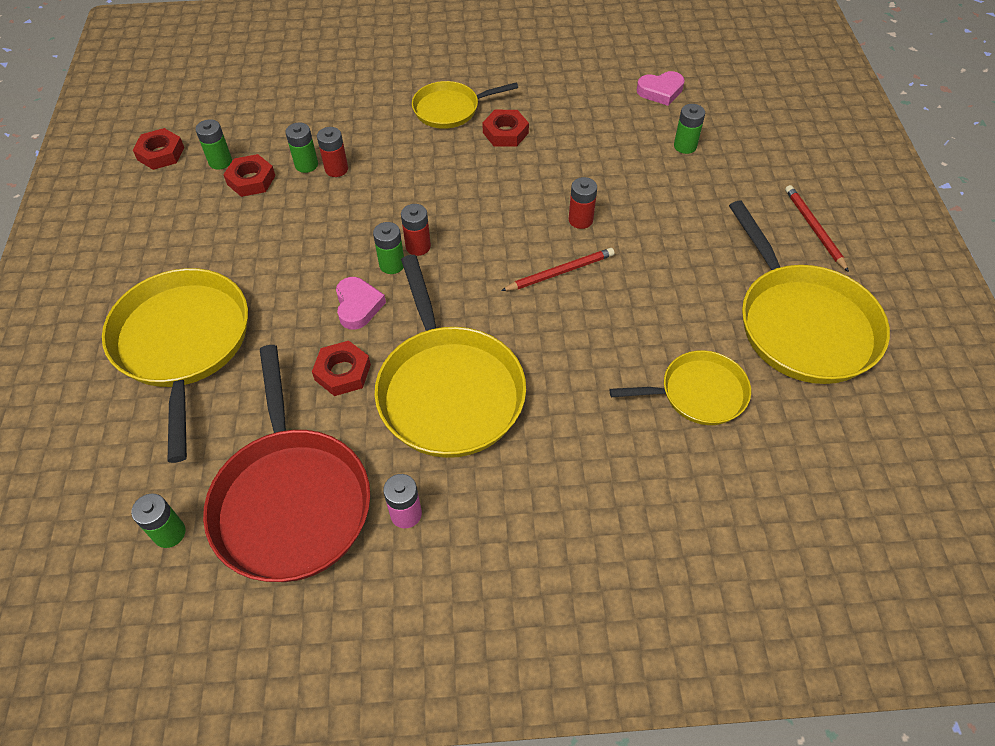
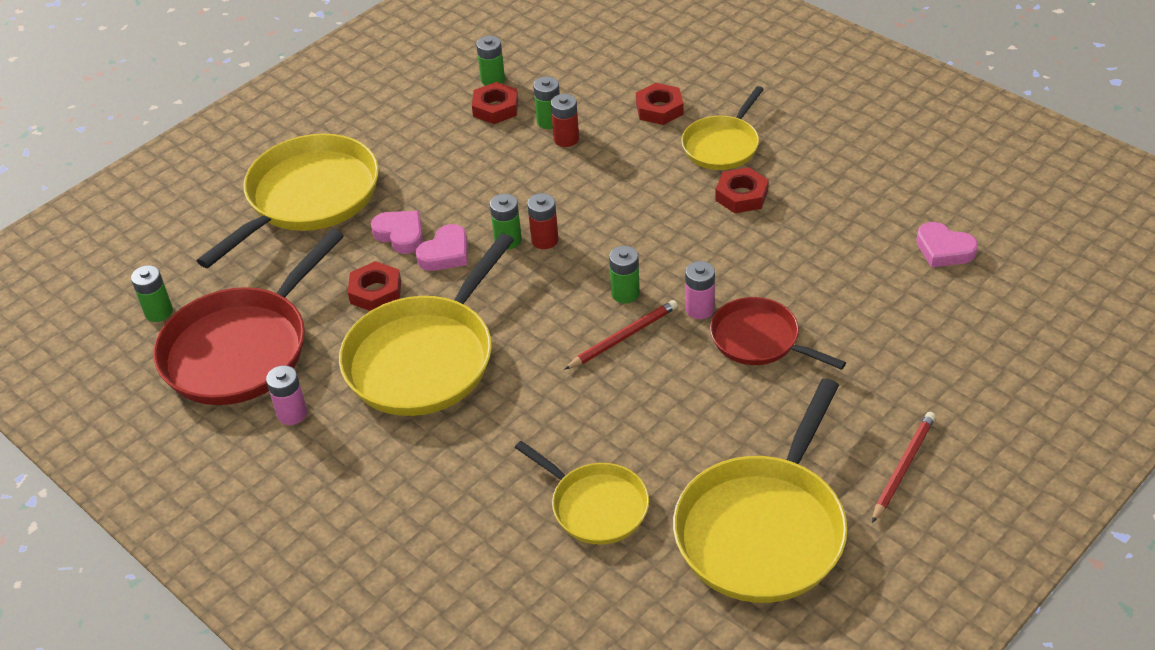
camera: 50 degrees right, 10 degrees down
red nut [133,128,184,170] -> red nut moved to [636,83,684,125]
yellow pan [412,81,518,129] -> yellow pan turned 90 degrees counterclockwise [681,86,764,170]
red pencil [501,248,615,291] -> red pencil turned 60 degrees counterclockwise [564,300,678,370]
red battery [569,177,597,229] -> pink battery [685,261,715,319]
green battery [674,104,705,154] -> green battery moved to [609,246,640,303]
none -> pink heart [371,211,423,254]
none -> red pan [710,297,846,370]

